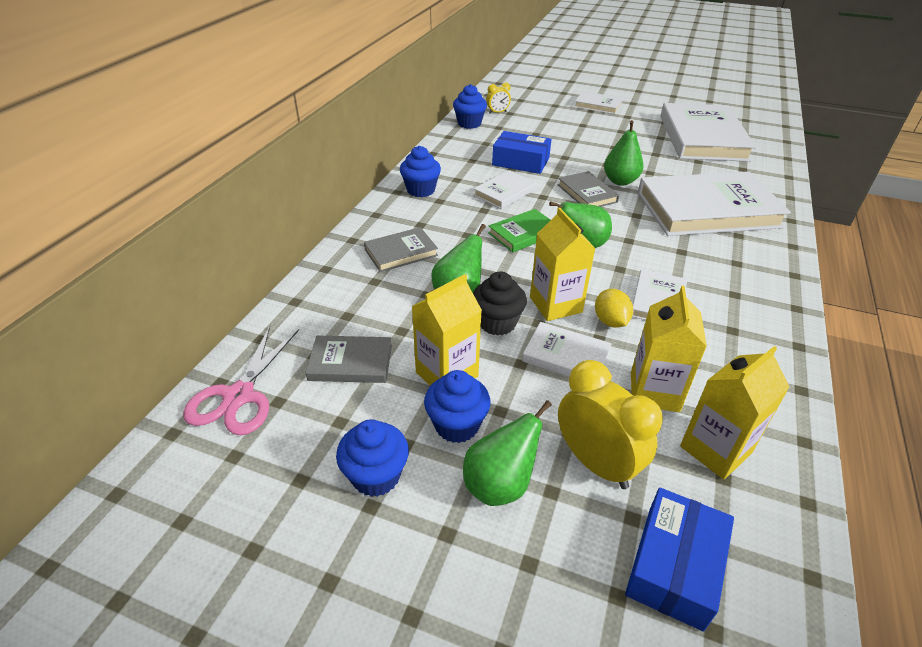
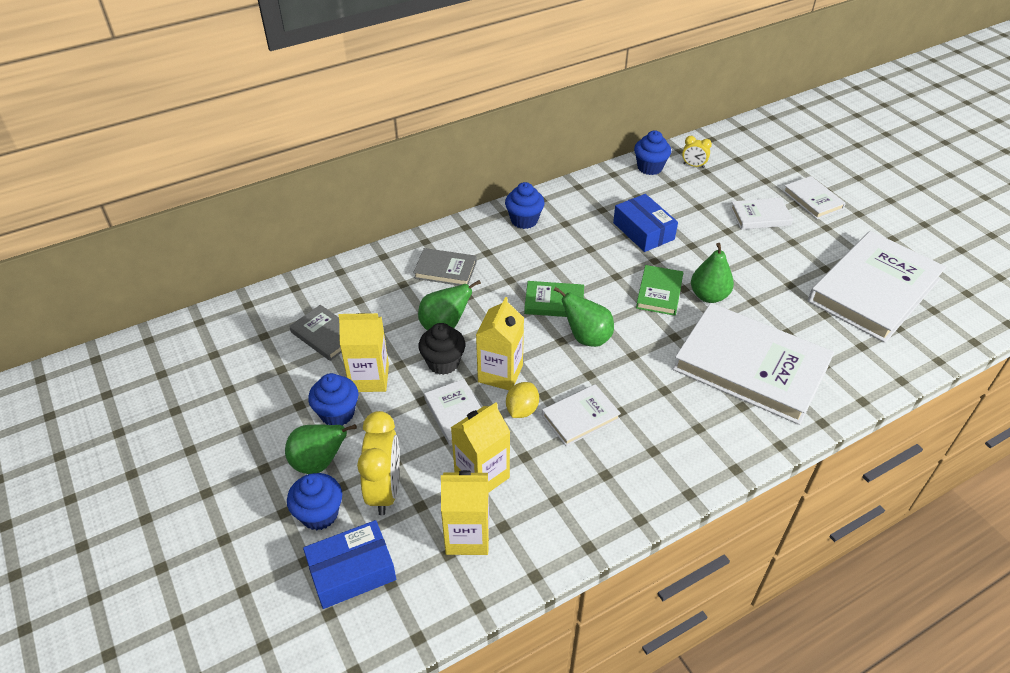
camera: 40 degrees right, 5 degrees up
pink scissors [183,326,299,435] -> none
blue cupcake [336,419,409,497] -> blue cupcake moved to [287,473,342,530]
white book [474,170,537,209] -> white book moved to [730,198,793,230]
grey book [558,171,619,207] -> green book [636,265,683,316]

